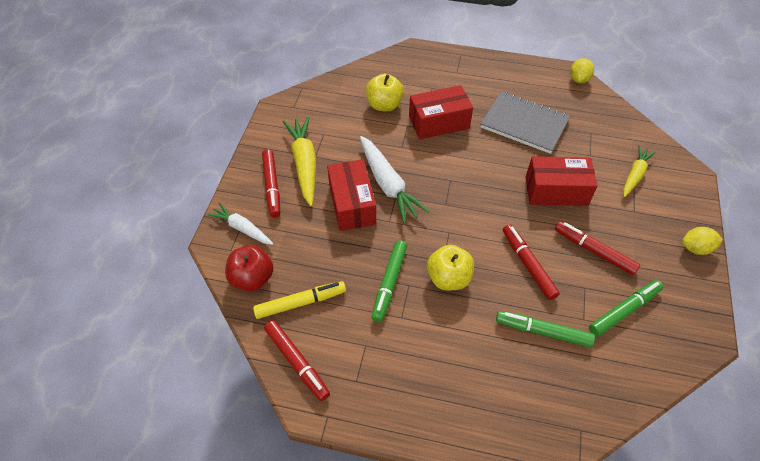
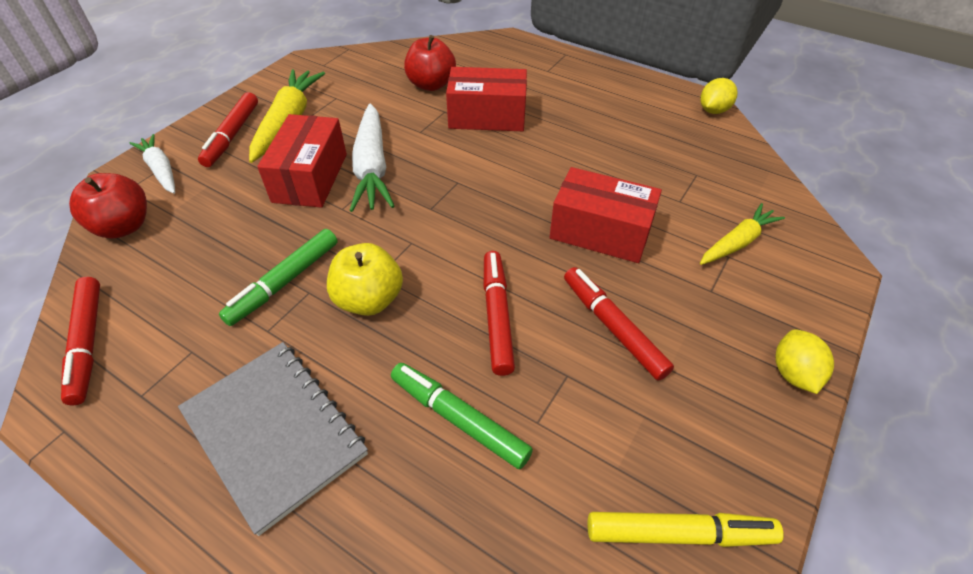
camera: 20 degrees right, 5 degrees down
yellow marker [253,281,346,319] -> yellow marker moved to [588,512,784,547]
yellow apple [366,74,404,111] -> red apple [404,35,456,91]
grey notebook [481,91,570,154] -> grey notebook moved to [178,342,368,536]
green marker [589,280,663,337] -> none
yellow lemon [682,227,723,255] -> yellow lemon turned 75 degrees clockwise [775,330,834,394]

